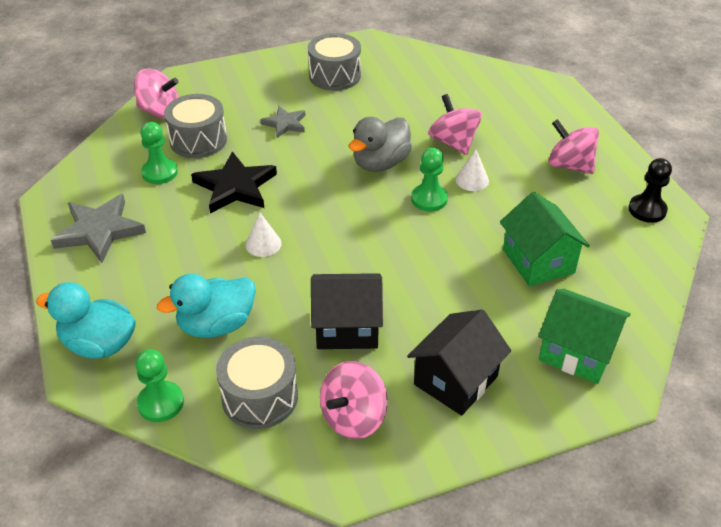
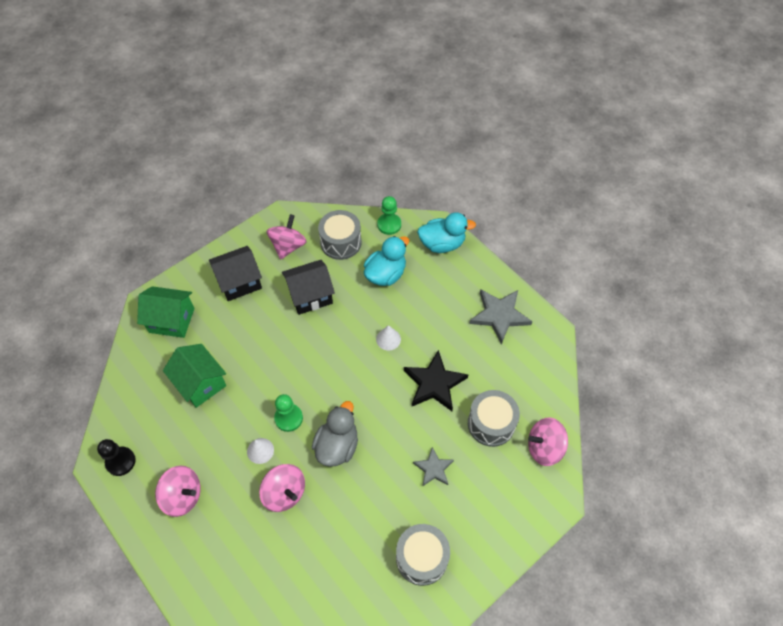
camera: 160 degrees right, 15 degrees up
green pawn [141,122,178,184] -> none
black house [407,310,511,416] -> black house turned 45 degrees clockwise [209,246,262,301]

